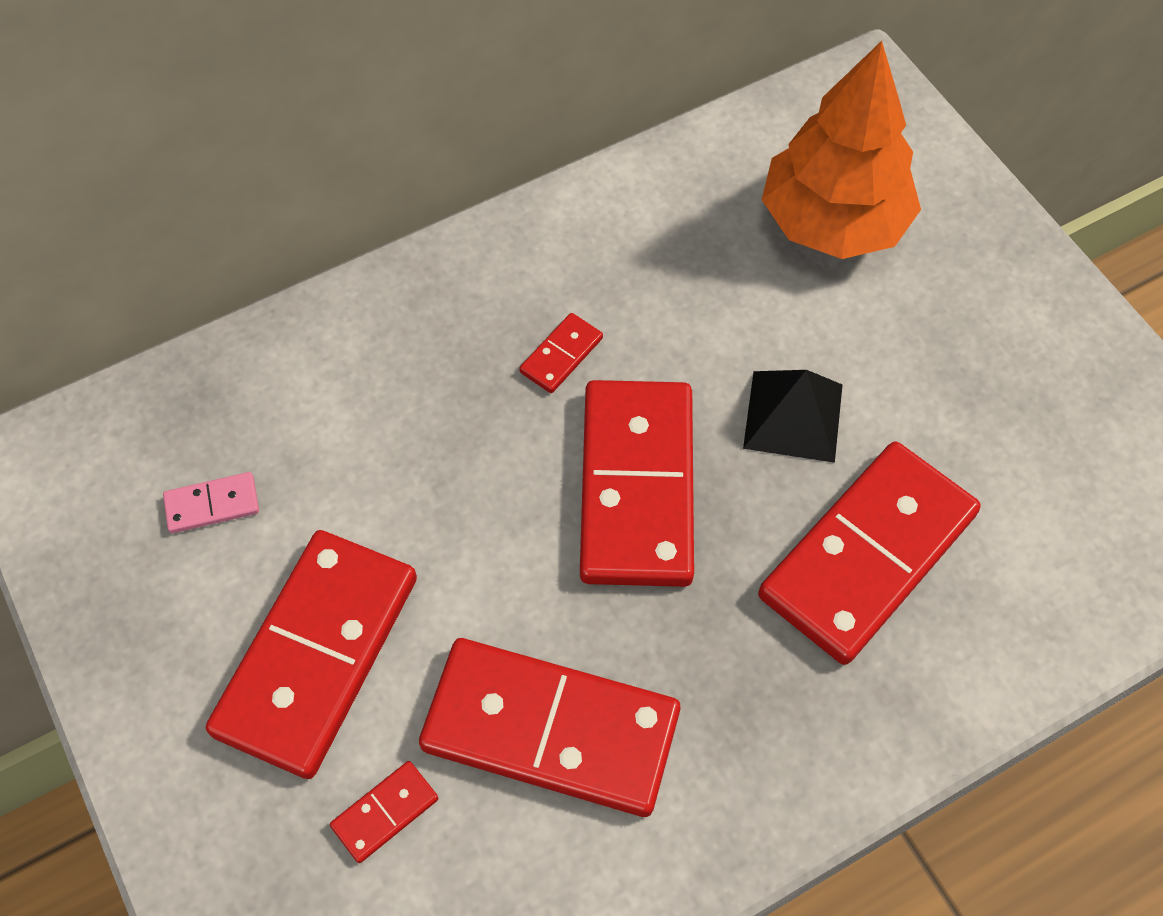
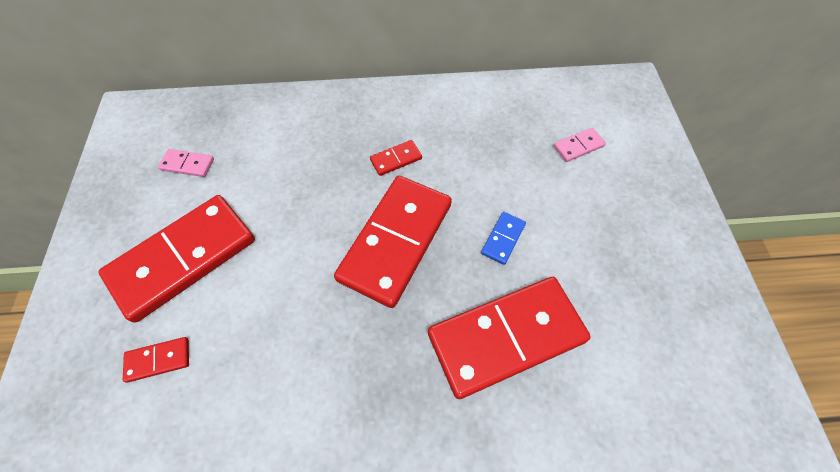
camera: 25 degrees right, 0 degrees up
red domino [419,638,680,817] -> none
black pyramid [743,370,842,463] -> blue domino [481,212,526,265]
orange tree [762,41,921,259] -> pink domino [554,128,606,162]

